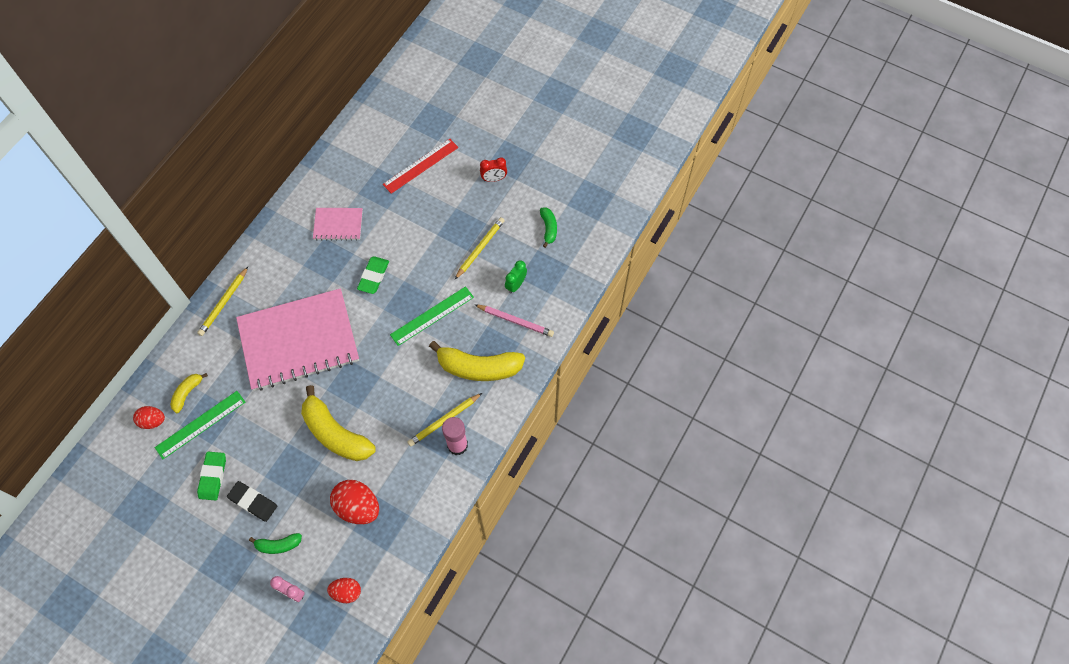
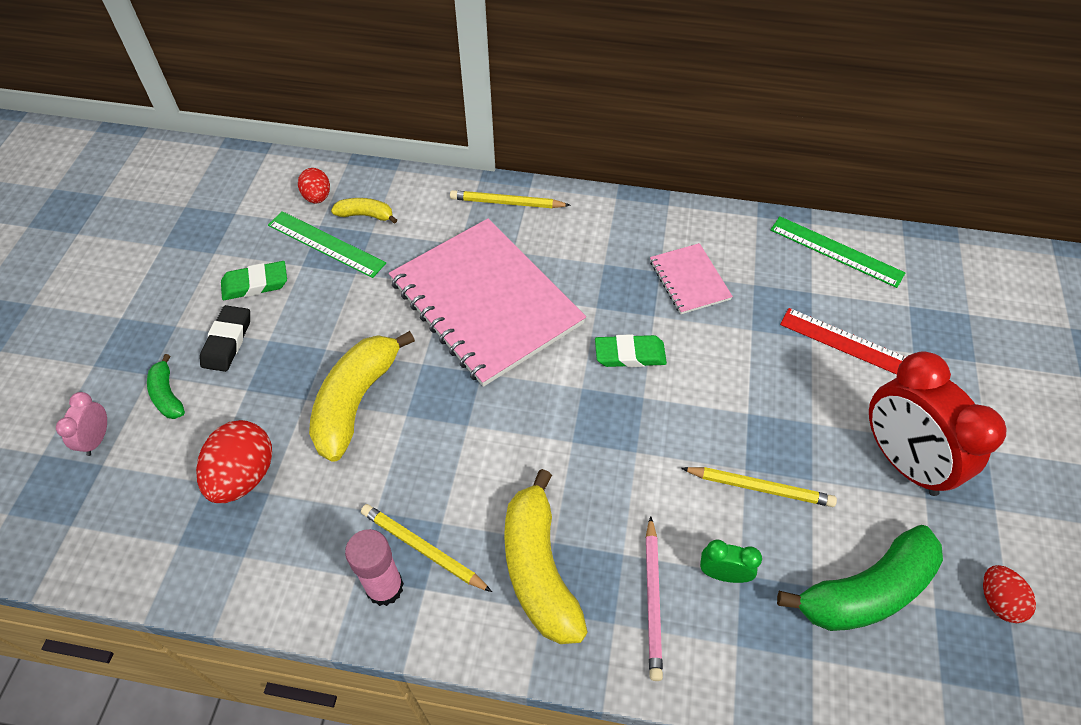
camera: 70 degrees right, 10 degrees down
red egg [327,578,361,603] -> red egg moved to [983,565,1036,623]
green ruler [390,286,474,346] -> green ruler moved to [770,216,905,288]
red clock [480,157,507,182] -> red clock [869,352,1007,496], size x2.25
green banana [540,208,557,248] -> green banana [777,525,943,631], size x2.01

